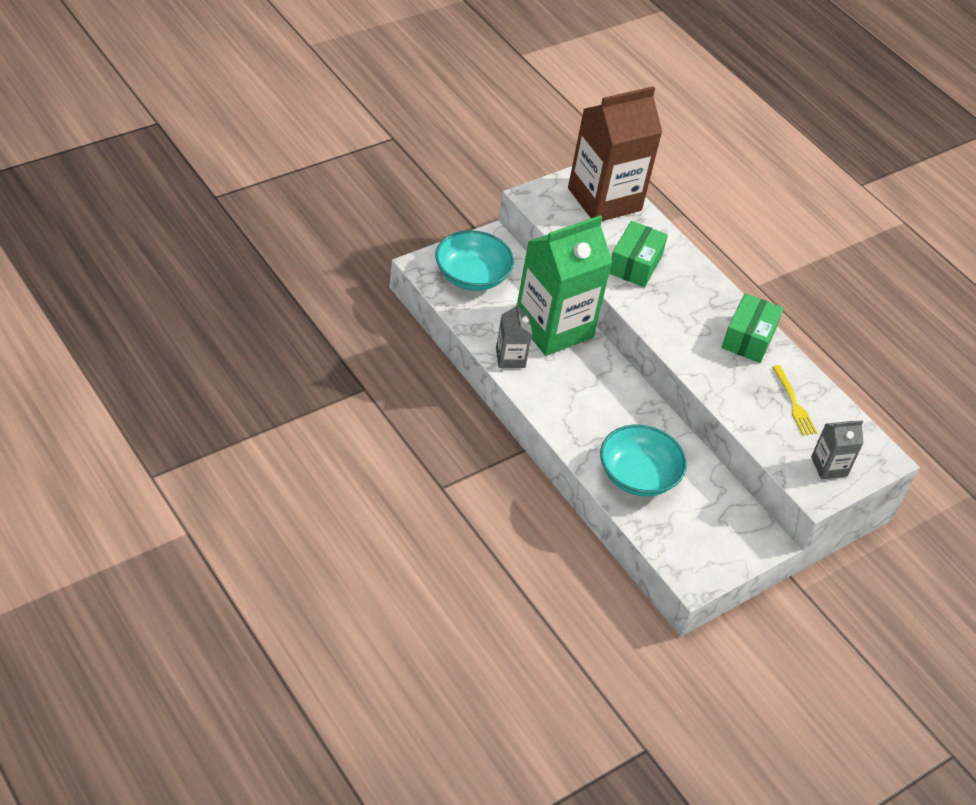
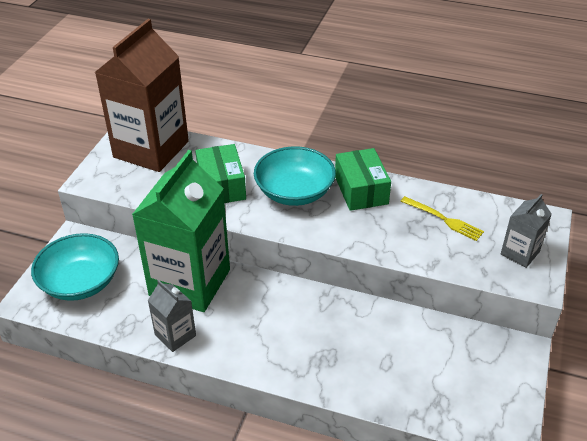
camera: 30 degrees left, 5 degrees down
turquoise bowl [600,425,687,496] -> turquoise bowl moved to [254,146,336,206]

